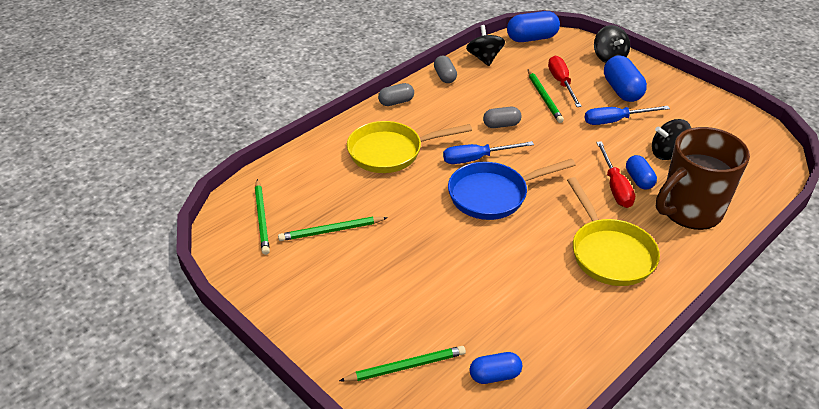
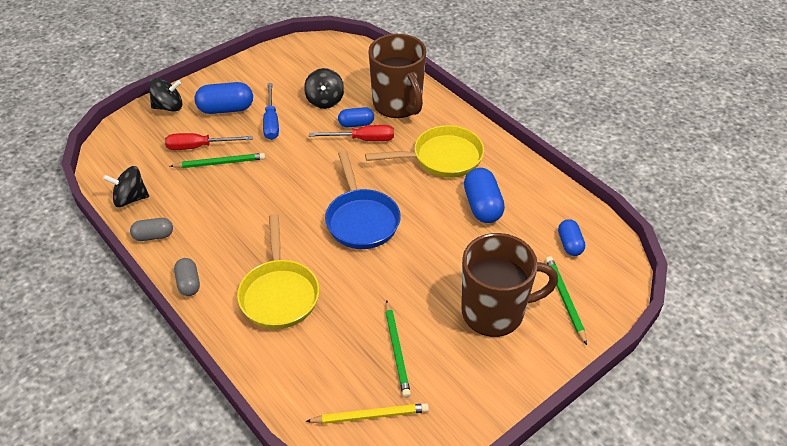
camera: 85 degrees left, 5 degrees up
green pencil [255,179,270,255] -> yellow pencil [306,403,429,424]
blue screwdriver [443,141,534,164] -> none
grey capsule [483,107,522,128] -> none
blue capsule [507,11,560,42] -> blue capsule moved to [464,168,505,223]
none -> brown mug [461,233,558,337]

